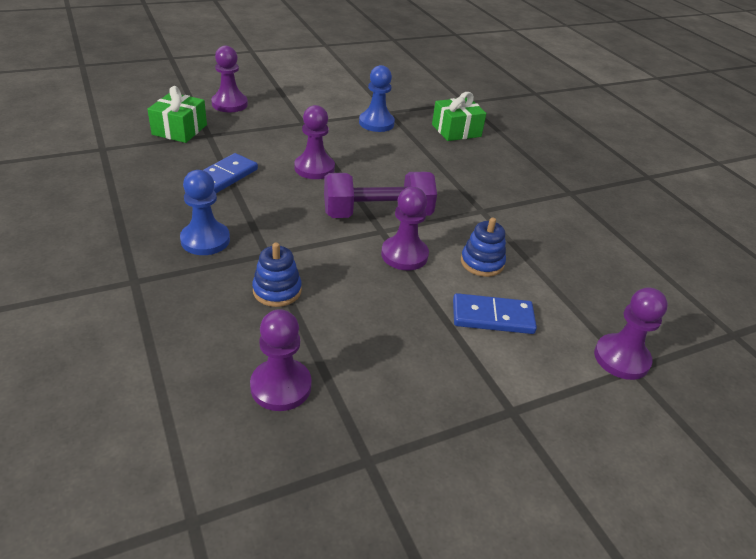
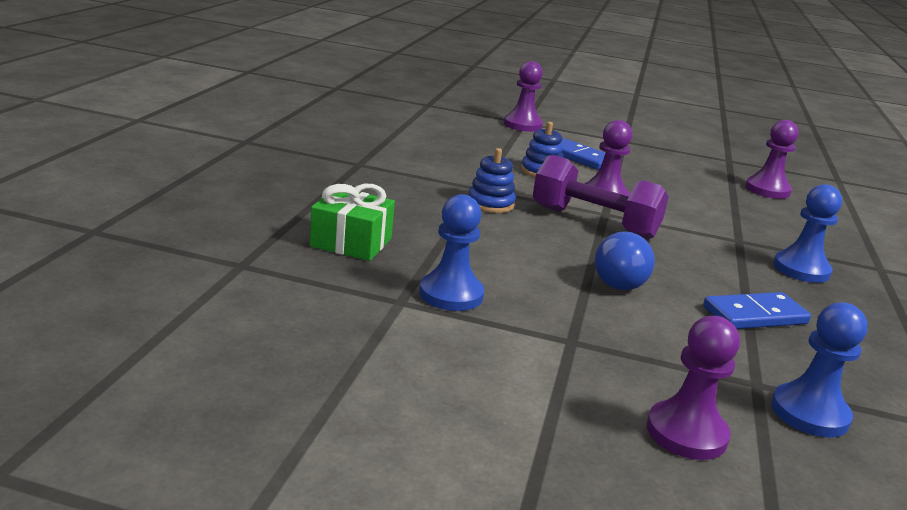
camera: 140 degrees left, 15 degrees down
green gift [147,86,207,143] -> blue pawn [771,302,868,437]
blue stacking toy [252,243,302,307] -> blue stacking toy moved to [469,148,516,213]
purple pawn [294,105,335,179] -> blue light bulb [595,231,655,291]

